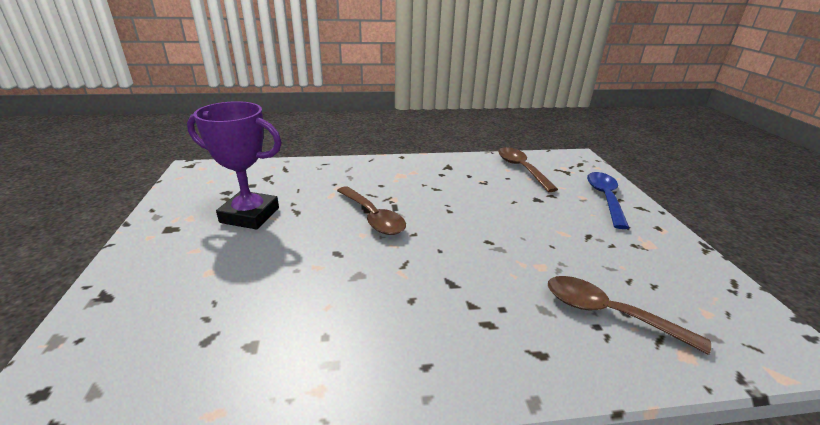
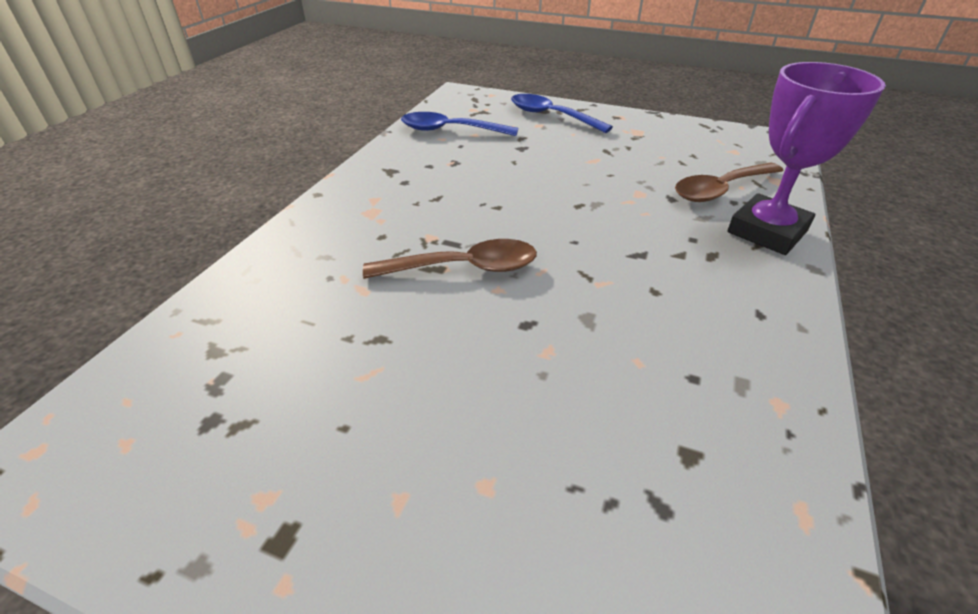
camera: 60 degrees left, 10 degrees up
purple trophy [187,101,282,230] -> purple trophy moved to [727,62,886,255]
brown spoon [498,147,558,192] -> blue spoon [401,112,518,136]

